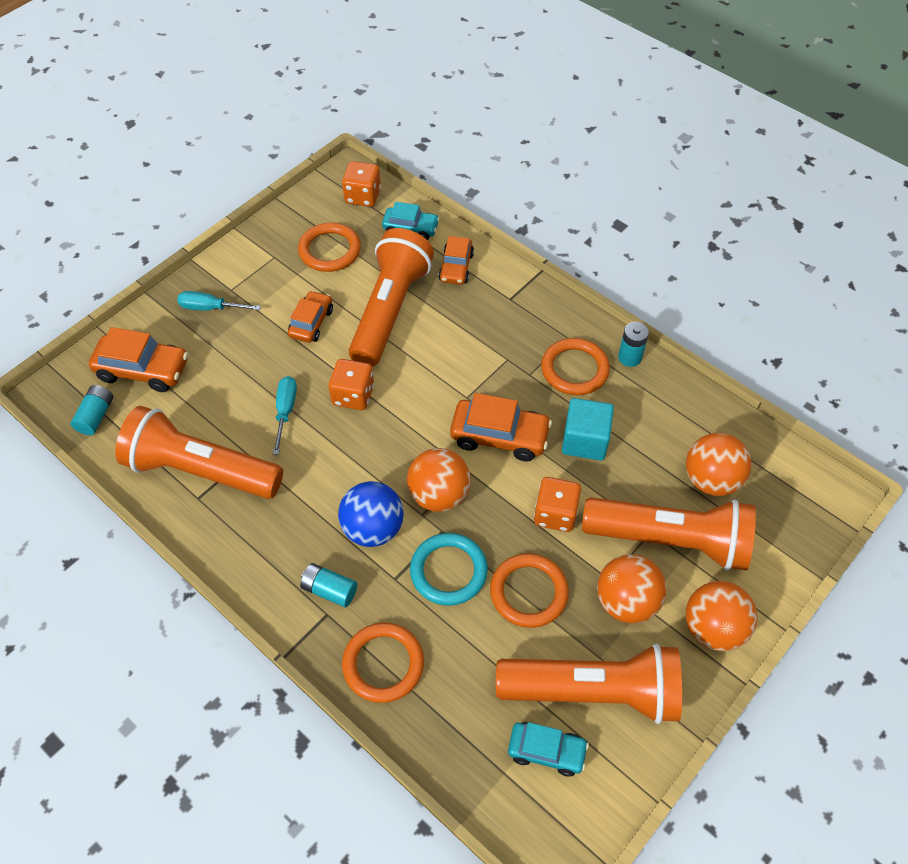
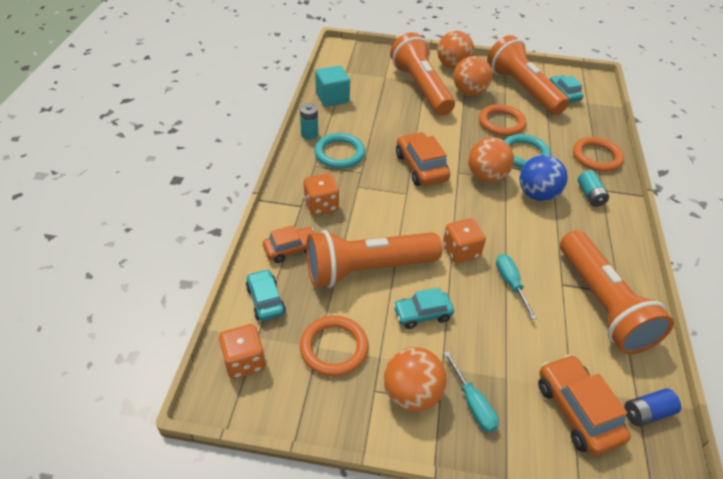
camera: 125 degrees left, 10 degrees down
turquoise battery [70,385,113,435] -> blue battery [624,389,681,427]
turquoise screwdriver [273,376,297,455] -> turquoise screwdriver turned 105 degrees clockwise [496,254,537,320]
orange car [288,290,333,343] -> turquoise car [393,288,454,329]
orange dice [534,477,581,532] -> orange dice moved to [304,173,339,215]
orange ring [541,338,610,395] -> turquoise ring [314,133,365,169]
turquoise cube [562,398,614,461] -> turquoise cube moved to [315,66,350,107]
orange ball [686,433,751,496] -> orange ball moved to [384,347,447,412]

